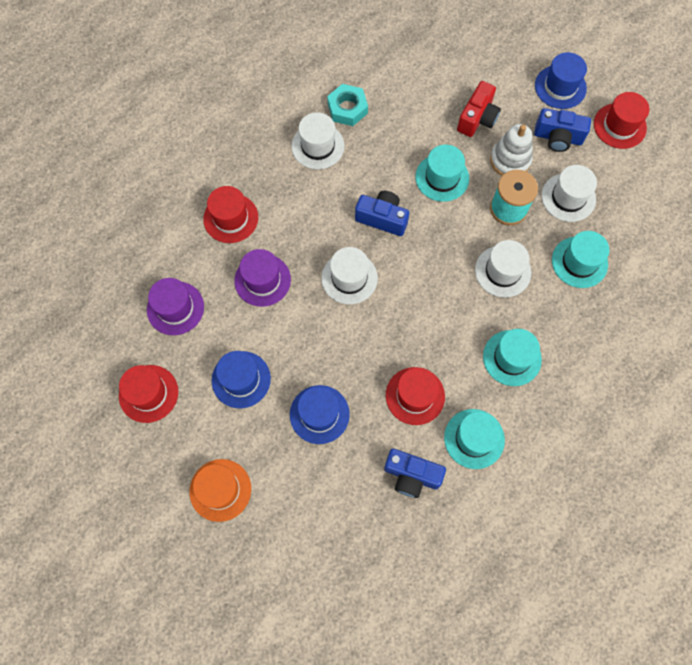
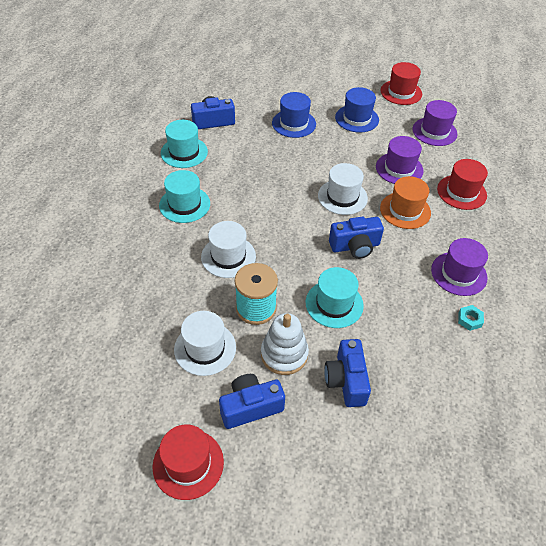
camera: 145 degrees right, 20 degrees down
orange hat [189,459,251,522] -> orange hat moved to [380,176,431,229]
white hat [291,112,345,169] -> purple hat [431,238,488,296]
turquoise nut [327,84,368,126] -> turquoise nut [458,305,484,331], size x0.55
red hat [386,367,445,425] -> none
red camera [457,81,501,137] -> blue camera [324,339,371,407]
blue hat [535,52,587,109] -> none
turquoise hat [552,231,609,288] -> none

